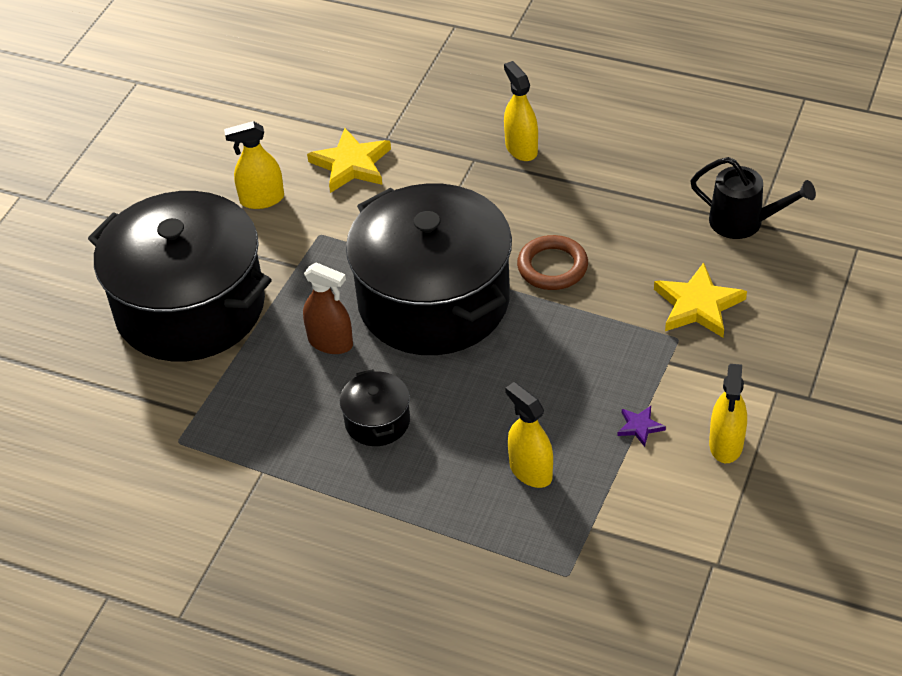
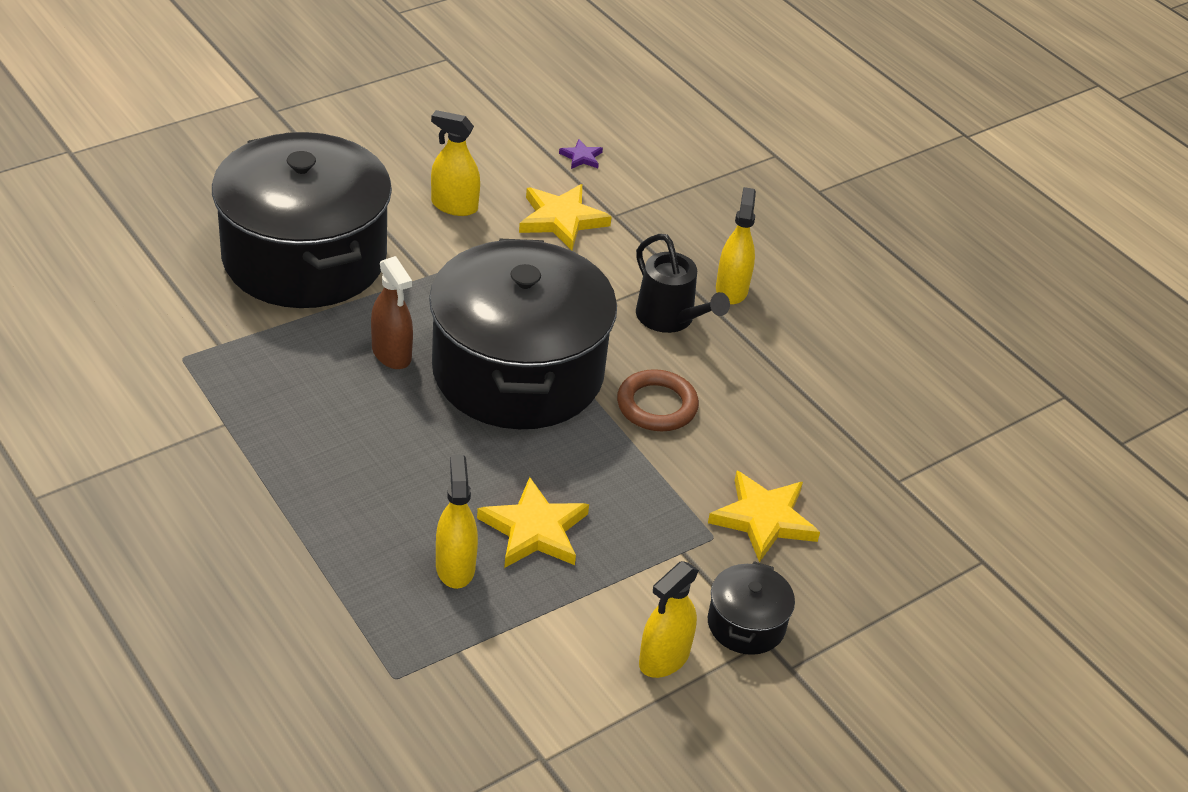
camera: 25 degrees right, 5 degrees down
black pot [339,369,410,446] -> black pot moved to [708,561,795,655]
purple star [617,406,666,447] -> purple star moved to [559,139,603,169]
black watering can [690,157,816,239] -> black watering can moved to [636,234,730,333]
none -> yellow star [477,477,589,568]

